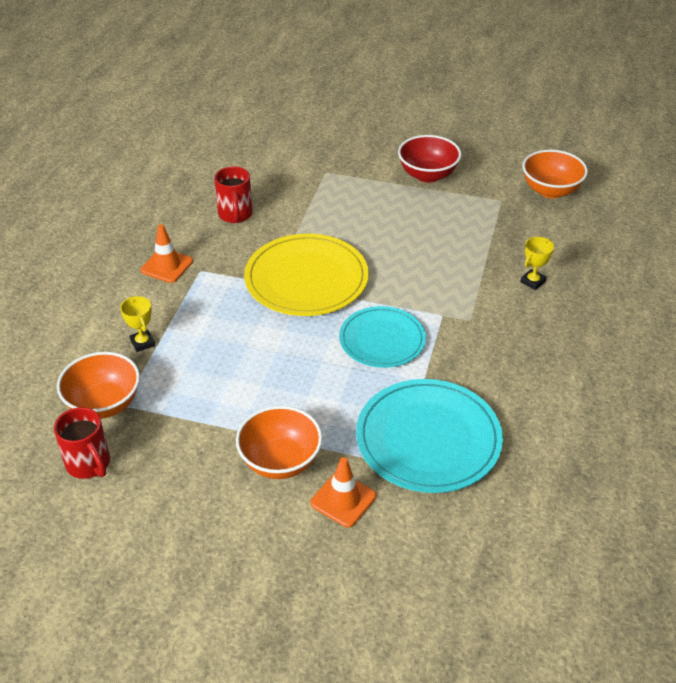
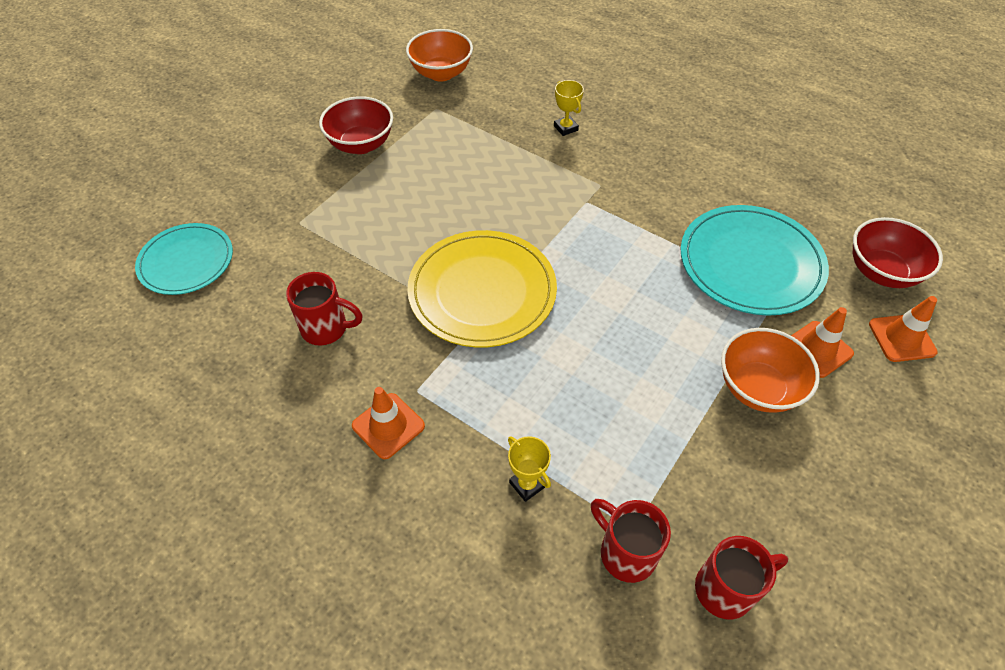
camera: 70 degrees left, 10 degrees up
orange bowl [57,352,140,419] -> red mug [591,499,671,583]
yellow trophy [120,296,155,352] -> yellow trophy turned 60 degrees clockwise [508,436,551,502]
turquoise plate [339,306,426,368] -> turquoise plate moved to [135,223,233,295]
none -> red bowl [853,217,943,288]
none -> orange traffic cone [869,296,938,362]

